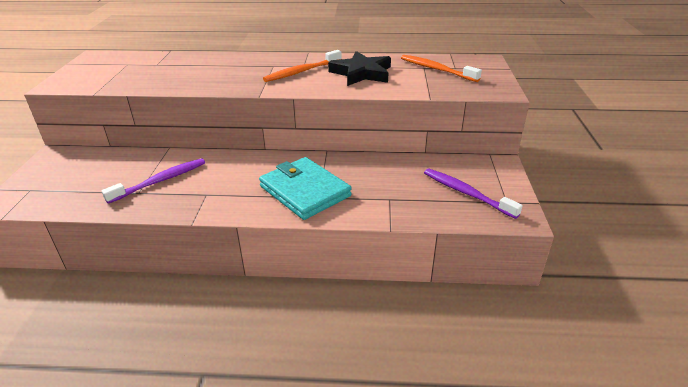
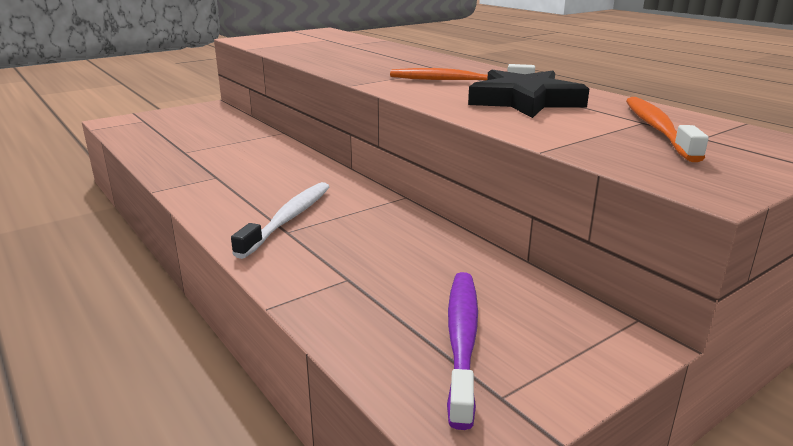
camera: 50 degrees right, 10 degrees down
purple toothbrush [102,158,205,204] -> none
turquoise wallet [259,157,352,220] -> white toothbrush [231,182,330,259]

